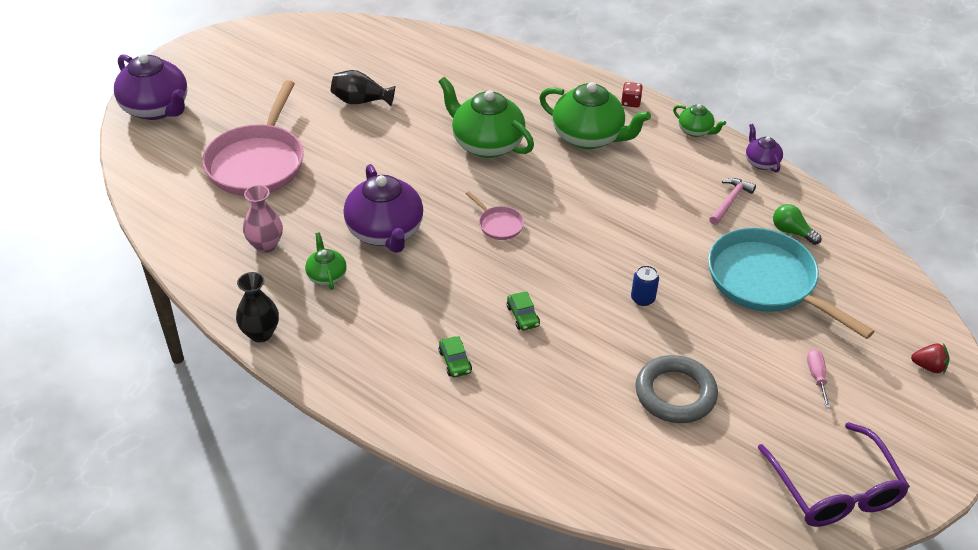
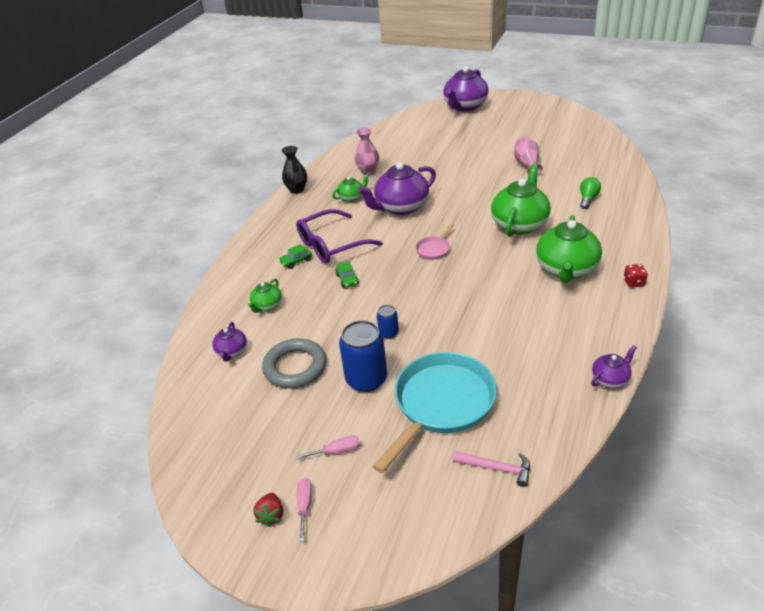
camera: 80 degrees right, 5 degrees down
pink pan [202,80,304,196] -> none
black vase [331,70,395,106] -> pink vase [514,136,543,175]
green car [507,291,540,330] -> green car turned 75 degrees counterclockwise [335,261,359,288]
green teapot [673,104,726,137] -> green teapot moved to [248,279,282,313]
pink hammer [709,178,756,225] -> pink hammer moved to [453,451,530,487]
purple glasses [758,422,910,527] -> purple glasses moved to [296,209,383,264]
green light bulb [773,204,821,245] -> green light bulb moved to [580,177,601,209]
red strawberry [911,343,949,374] -> red strawberry moved to [253,493,283,527]
none -> purple teapot [212,322,247,362]
none -> pink screwdriver [297,478,312,542]
none -> blue can [339,320,387,392]

